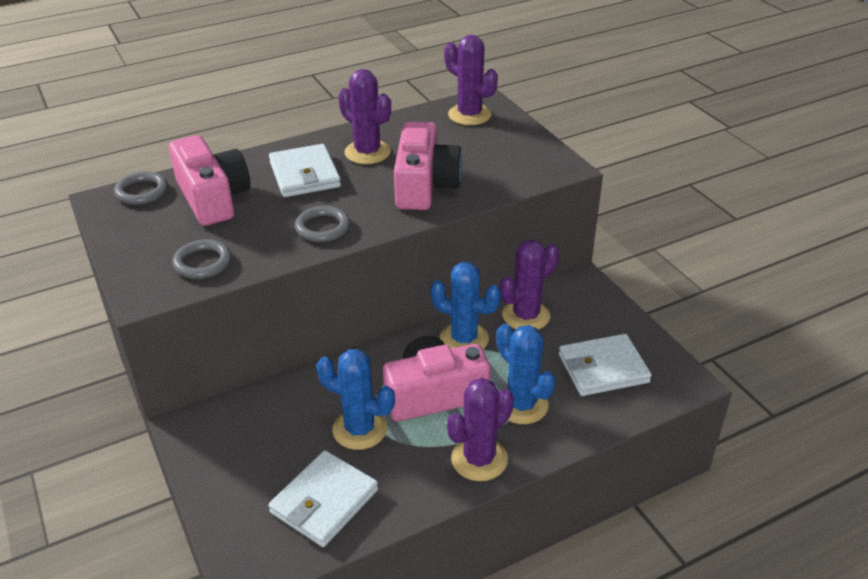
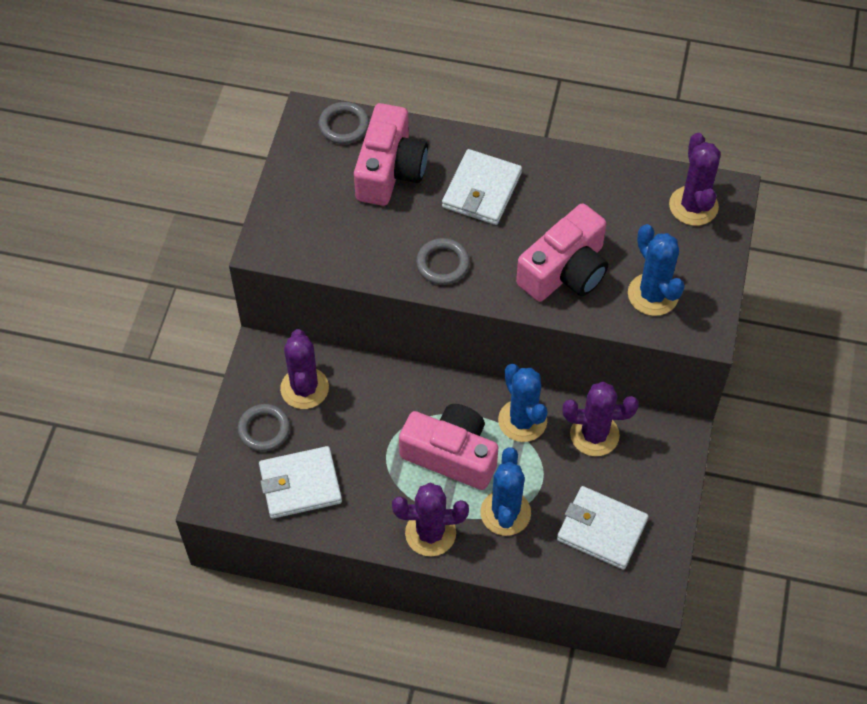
camera: 40 degrees right, 20 degrees up
grey ring [172,239,231,279] -> grey ring moved to [238,404,290,452]
blue cactus [316,349,395,450] -> blue cactus moved to [628,224,685,316]
purple cactus [338,69,391,164] -> purple cactus moved to [280,329,329,409]

